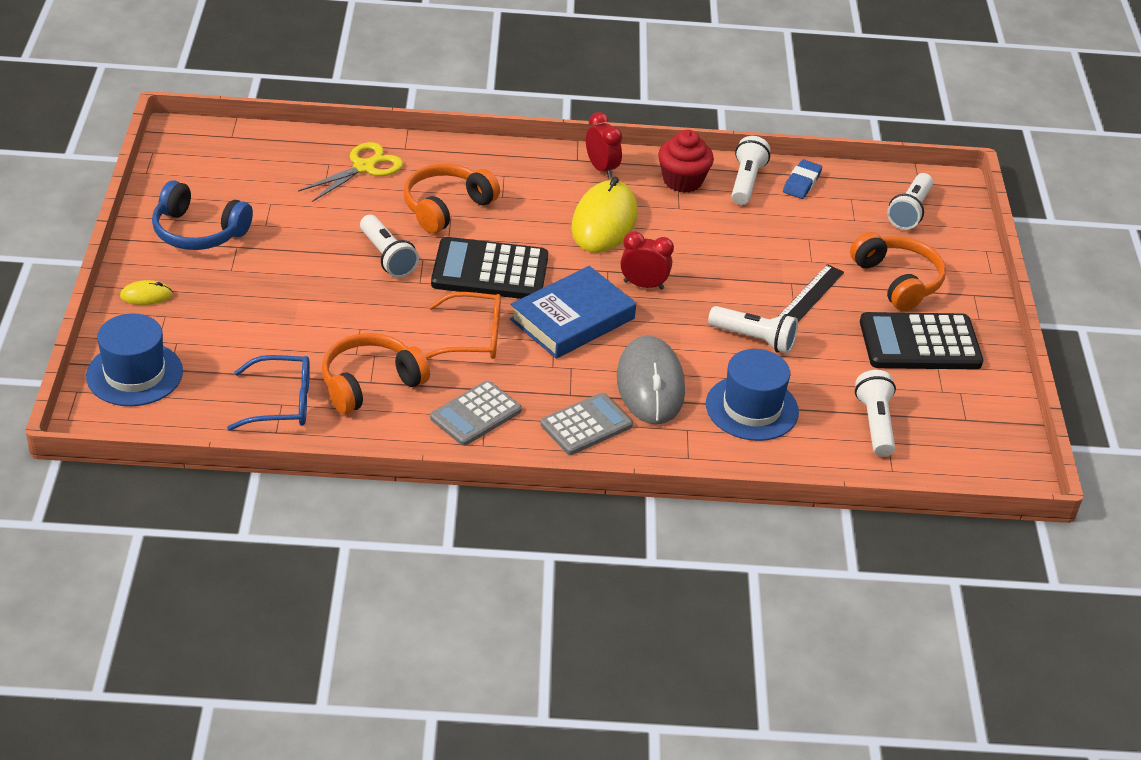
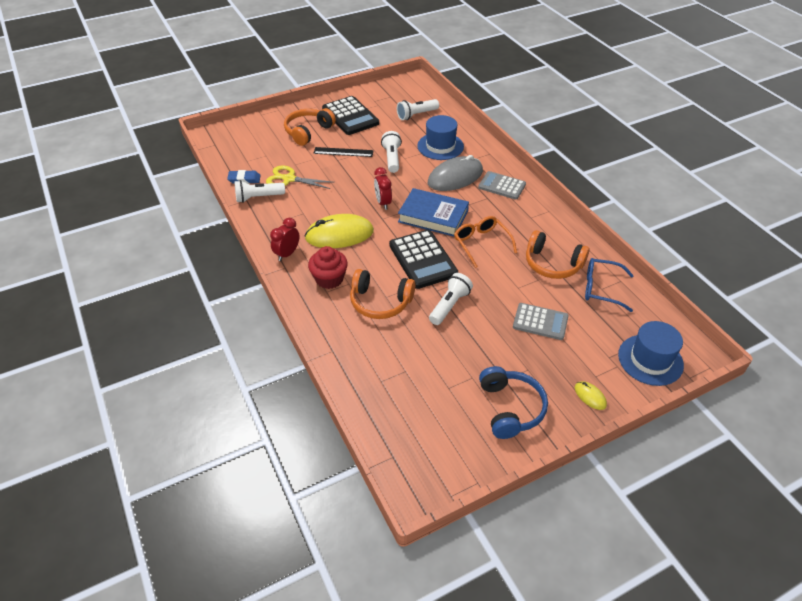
camera: 115 degrees left, 5 degrees up
blue glasses [227,355,310,431] -> blue glasses turned 45 degrees counterclockwise [585,258,634,312]
yellow scissors [298,142,403,202] -> yellow scissors moved to [266,165,335,189]
grey calculator [430,381,522,446] -> grey calculator moved to [513,303,569,340]
red cupcake [658,130,714,193] -> red cupcake moved to [308,246,348,289]
white flashlight [887,173,933,230] -> none

